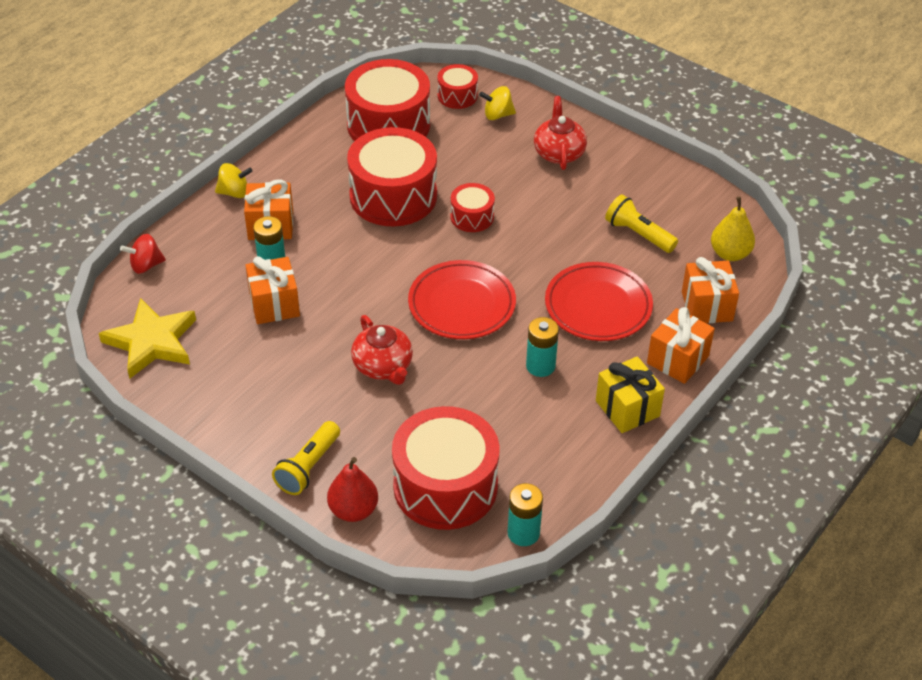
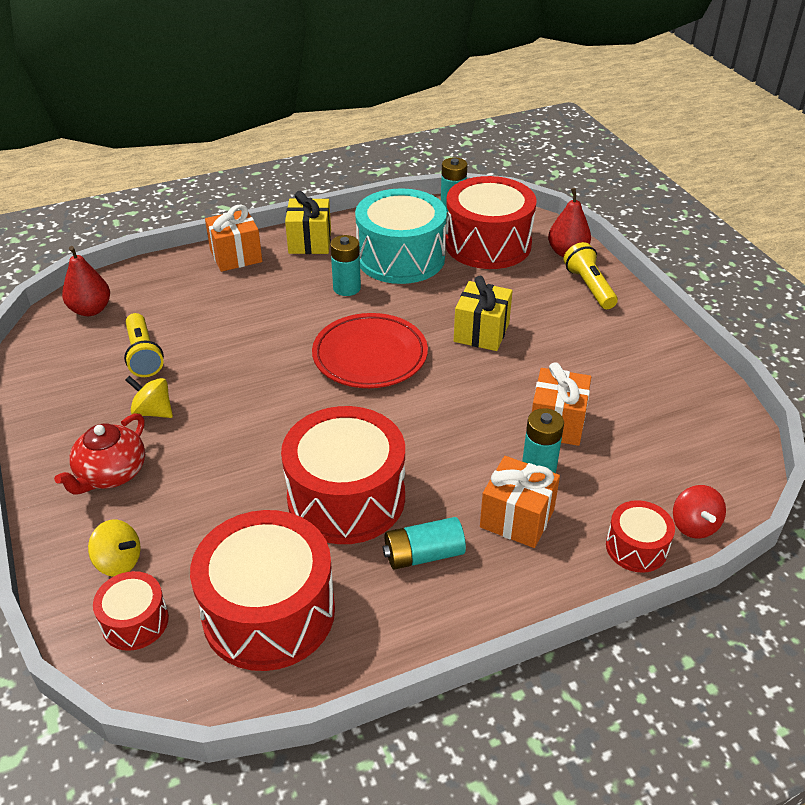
camera: 150 degrees left, 5 degrees down
yellow star [99,298,196,378] -> none
red spinning top [120,234,166,274] -> red spinning top turned 75 degrees clockwise [673,485,726,539]
yellow spinning top [215,163,252,198] -> yellow spinning top moved to [125,376,173,418]
yellow flashlight [272,421,340,495] -> yellow flashlight turned 75 degrees counterclockwise [564,242,618,309]
red teapot [351,315,413,385] -> yellow gift [454,276,513,351]
red drum [451,183,495,232] -> red drum moved to [606,500,675,573]
red plate [545,262,653,341] -> none
orange gift [682,257,739,323] -> none
yellow pear [711,197,755,261] -> red pear [62,246,110,316]
none -> turquoise drum [355,188,447,284]
none -> turquoise battery [383,517,466,570]

